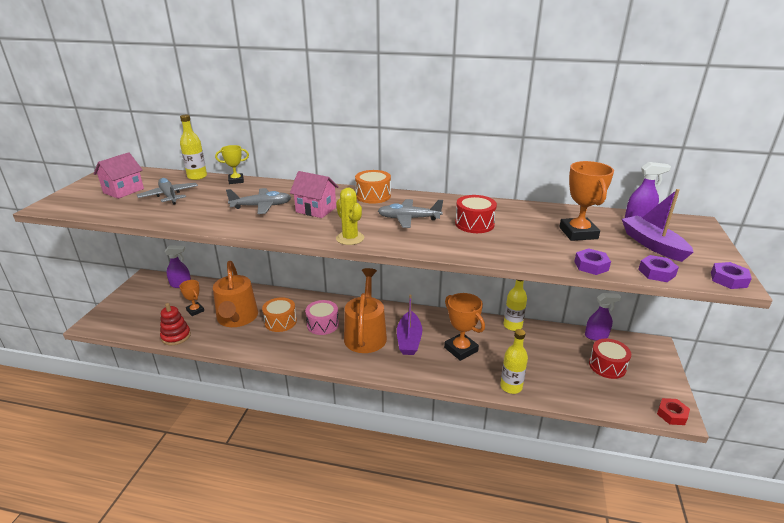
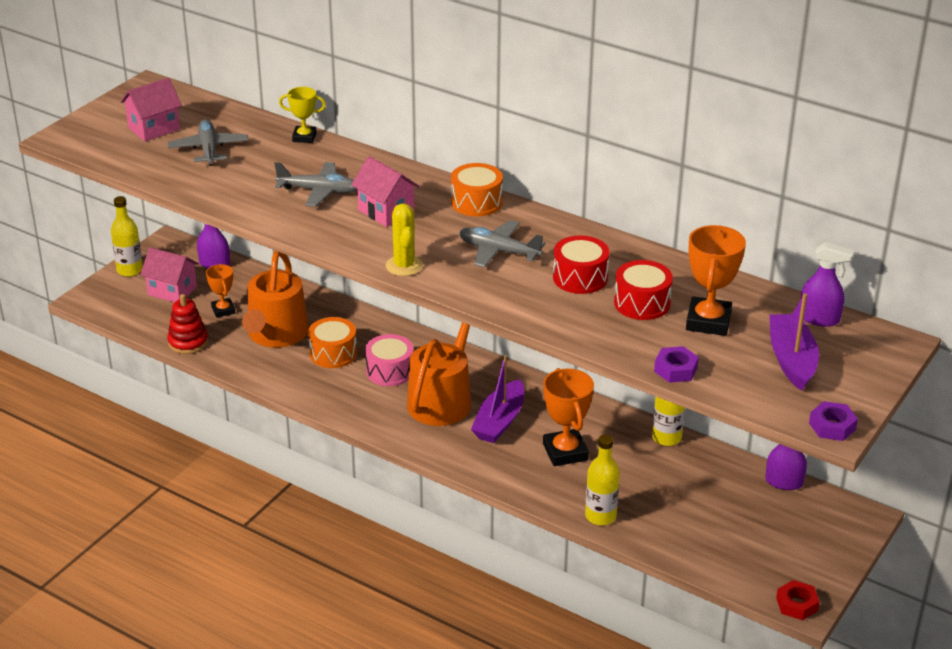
camera: 20 degrees right, 5 degrees up
yellow bottle [180,115,207,180] -> yellow bottle moved to [111,196,143,277]
red drum [589,338,631,379] -> red drum moved to [614,260,673,320]
purple nut [638,255,679,282] -> none
none -> pink house [140,247,199,302]

